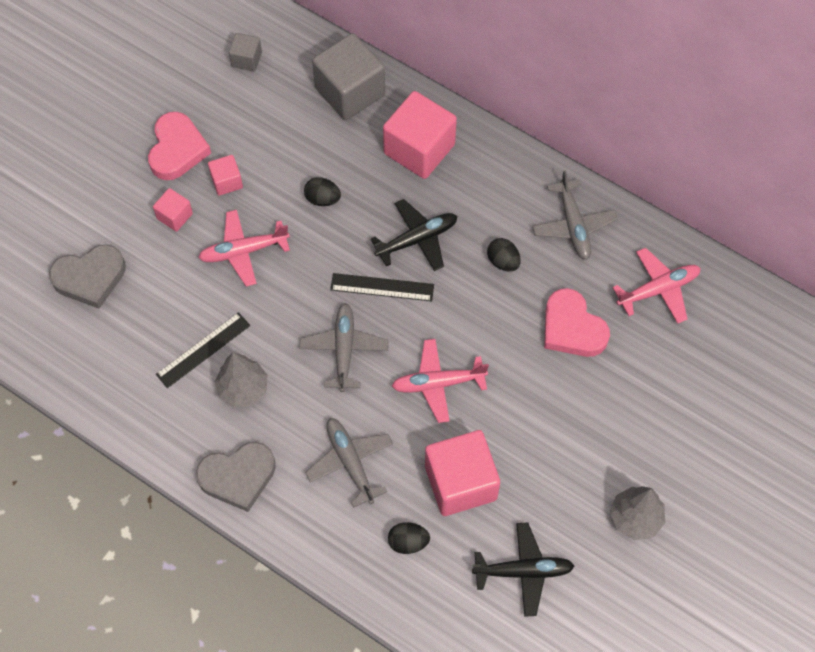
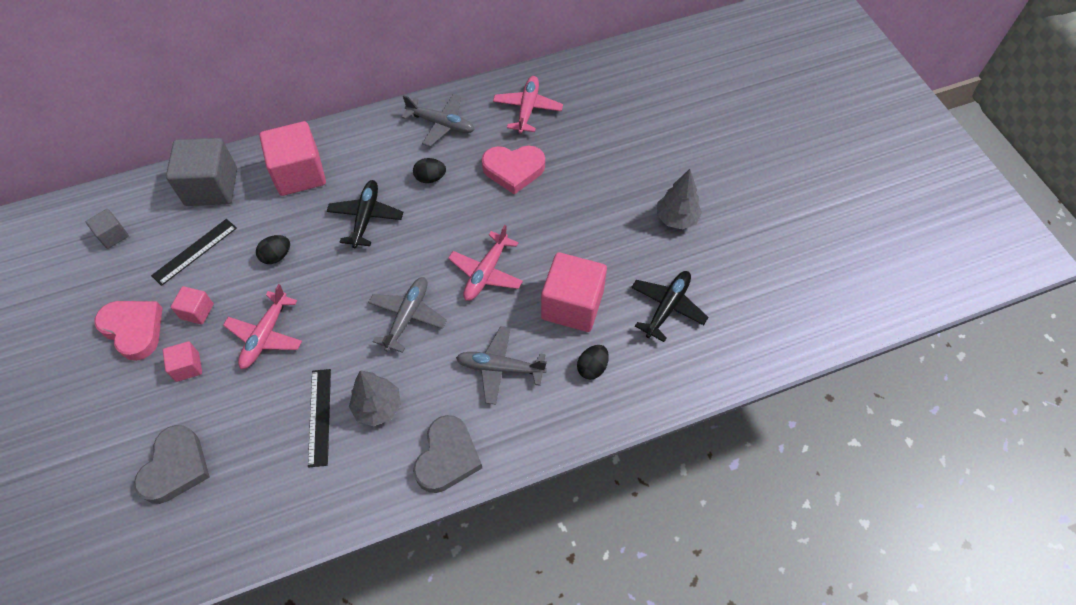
camera: 55 degrees left, 5 degrees down
grey plane [299,303,389,392] -> grey plane turned 75 degrees clockwise [368,277,447,353]
black ruler [330,273,434,301] -> black ruler moved to [151,219,237,286]

